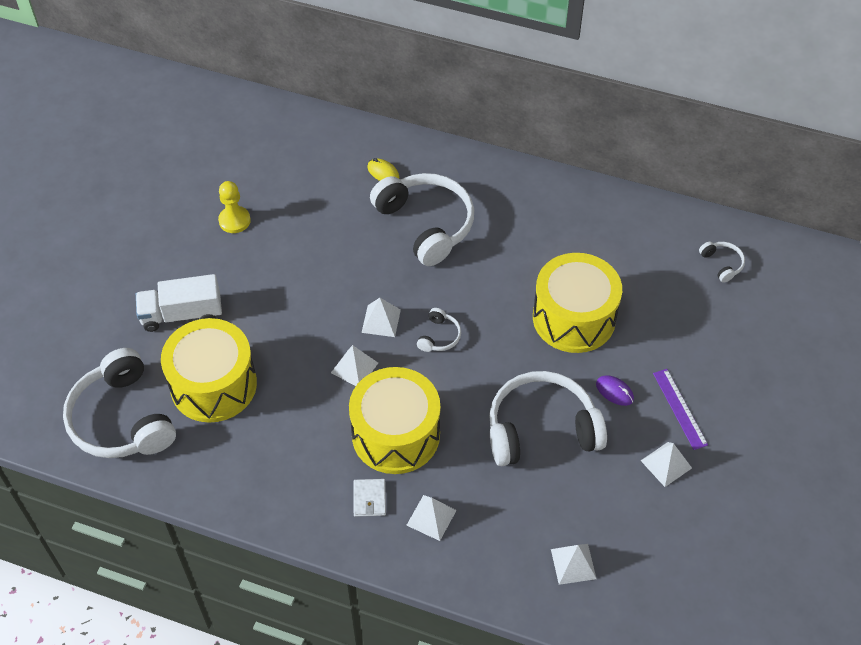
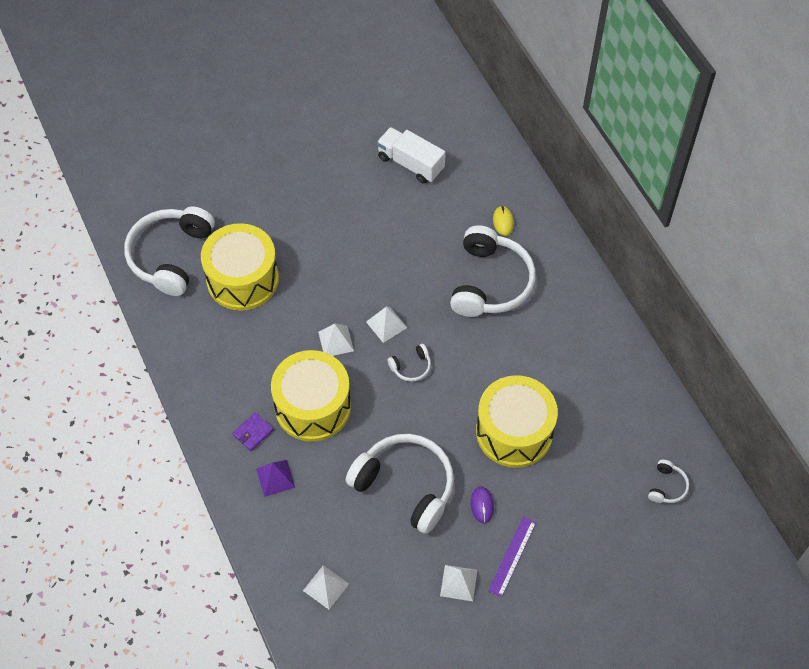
camera: 45 degrees right, 5 degrees up
white truck [136,274,222,332] -> white truck moved to [377,127,446,184]
yellow pawn [218,181,251,233] -> none
white wallet [354,479,386,517] -> purple wallet [232,412,274,451]
white pyramid [406,495,457,541] -> purple pyramid [256,460,295,497]

